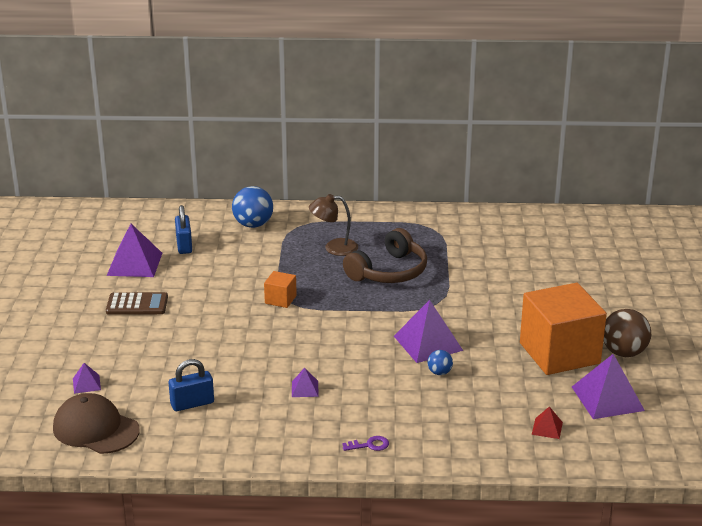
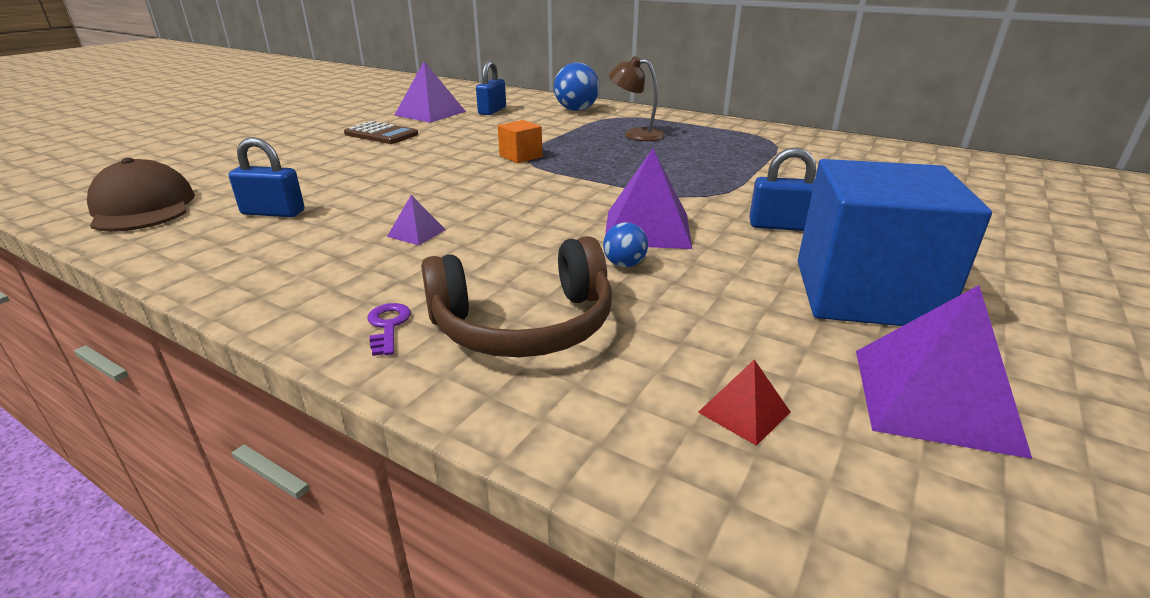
camera: 30 degrees right, 0 degrees up
purple pyramid [73,363,101,394] -> none
brown headphones [343,228,427,283] -> brown headphones moved to [421,236,612,357]
purple key [343,436,389,451] -> purple key turned 120 degrees counterclockwise [367,303,411,356]
orange cube [520,283,607,375] -> blue cube [798,159,992,326]
brown ball [604,309,651,357] -> none
none -> blue padlock [749,147,816,231]

